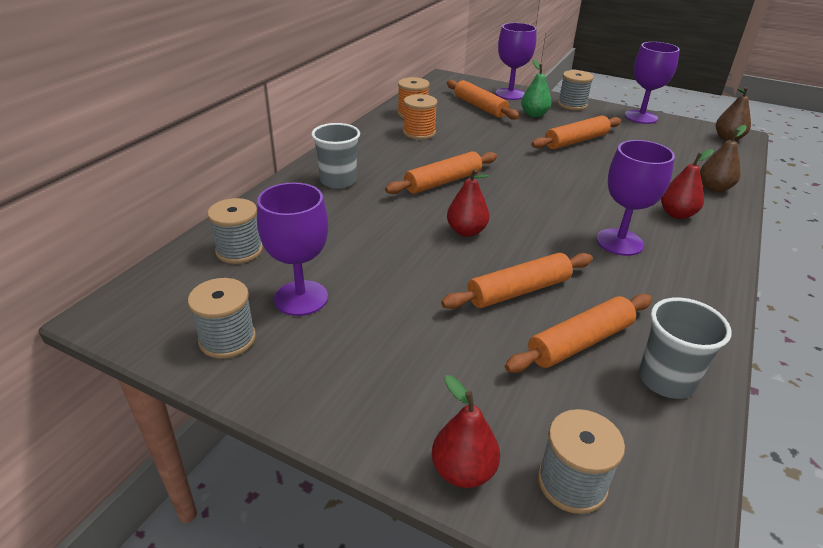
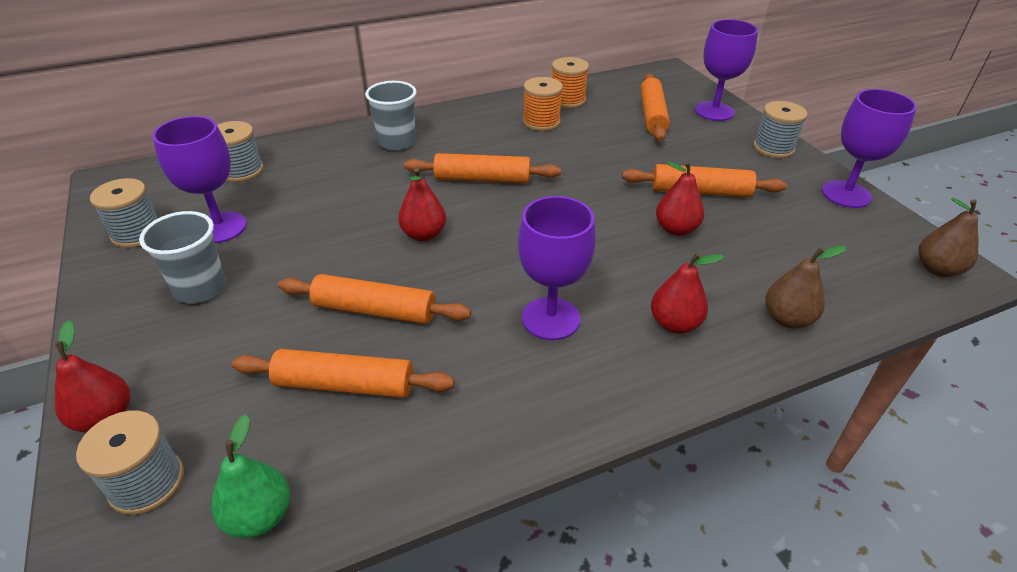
camera: 40 degrees right, 5 degrees up
green pear [521,60,552,117] -> green pear moved to [212,414,290,538]
grey cup [639,297,732,399] -> grey cup moved to [139,211,226,303]
none -> red pear [656,162,704,236]

